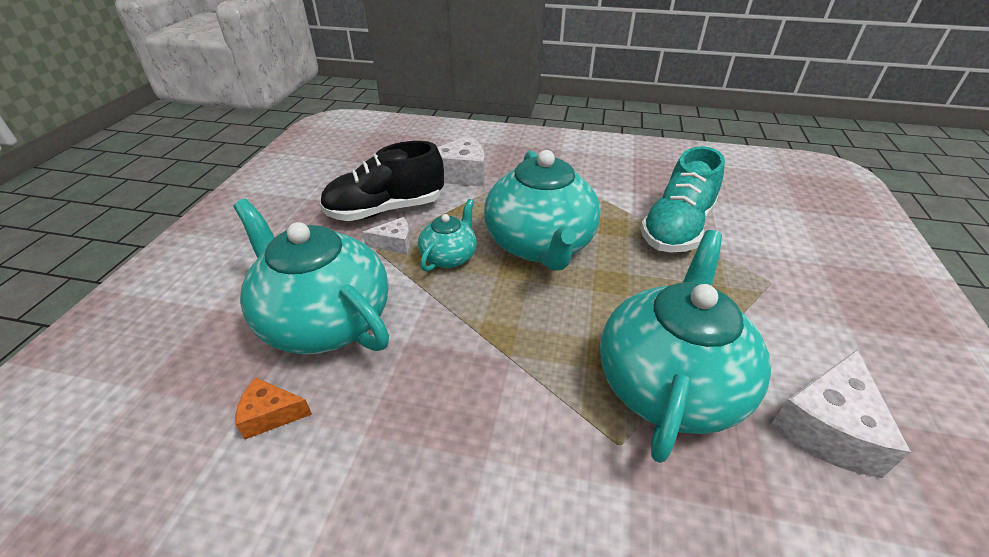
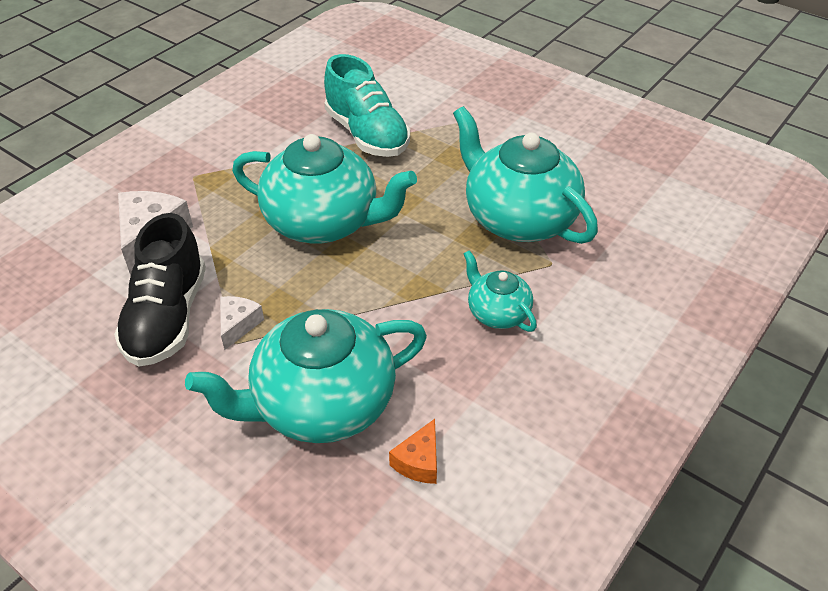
camera: 65 degrees left, 5 degrees up
turquoise teapot [418,199,477,272] -> turquoise teapot moved to [463,250,537,332]
white cheese [769,350,911,478] -> none

